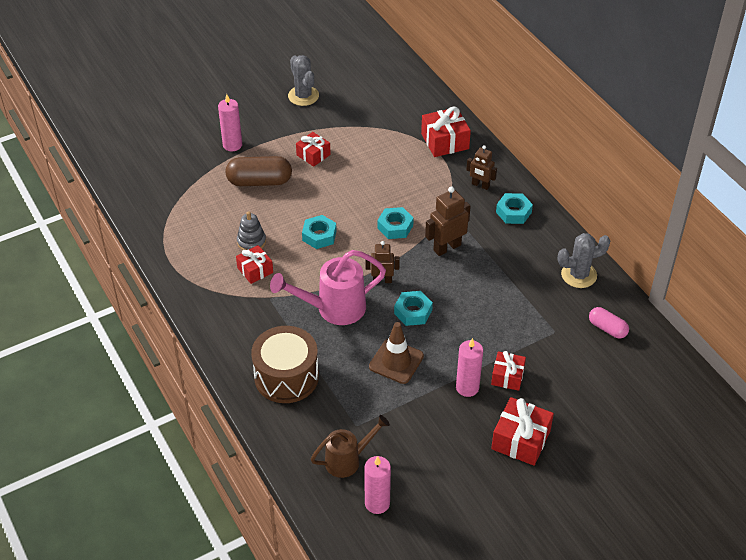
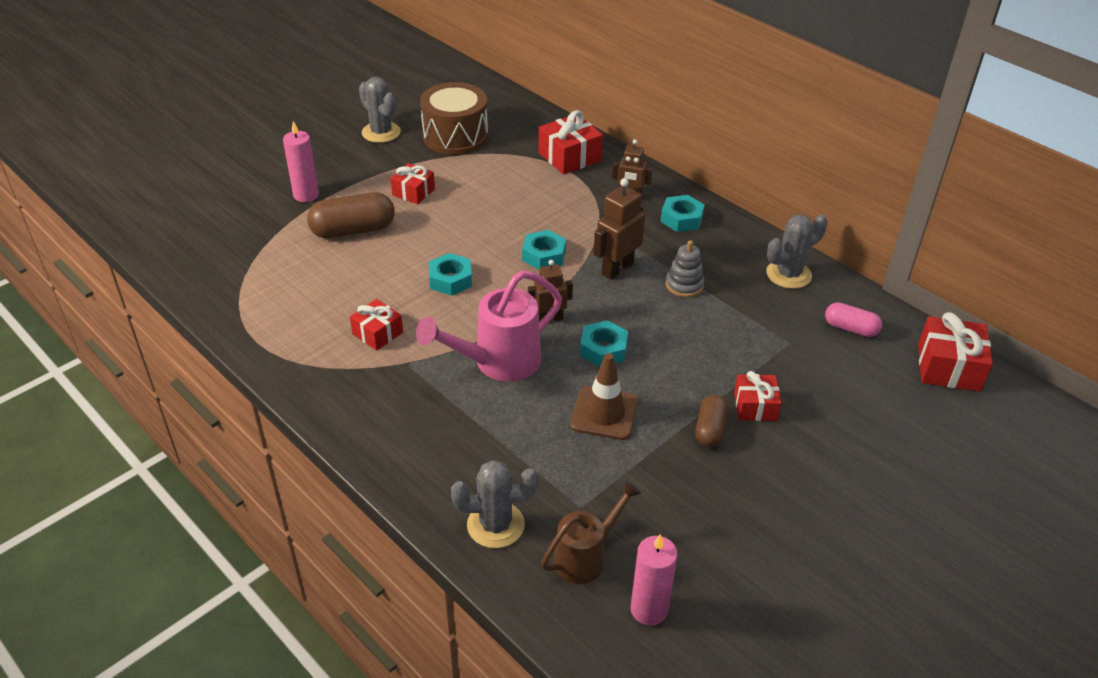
camera: 15 degrees left, 5 degrees down
grey stacking toy [237,211,266,250] -> grey stacking toy moved to [666,240,704,297]
brown drum [251,326,319,403] -> brown drum moved to [420,82,488,155]
pink candle [456,338,483,397] -> brown capsule [695,395,728,447]
red gift [491,397,554,466] -> red gift moved to [918,312,993,391]
none -> grey cactus [451,460,538,548]

